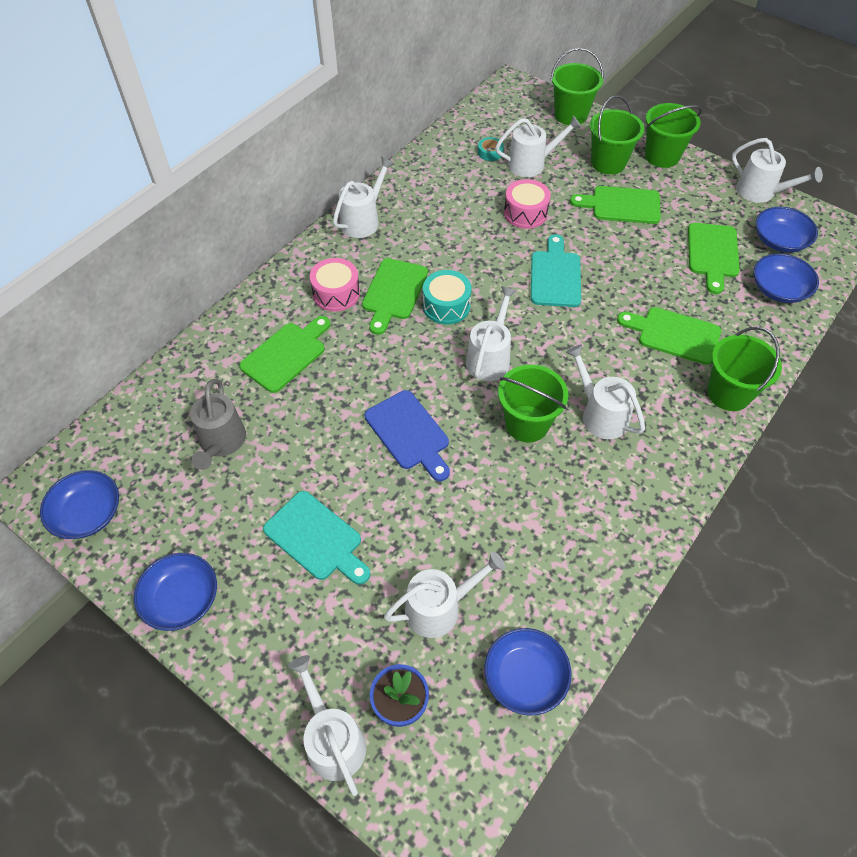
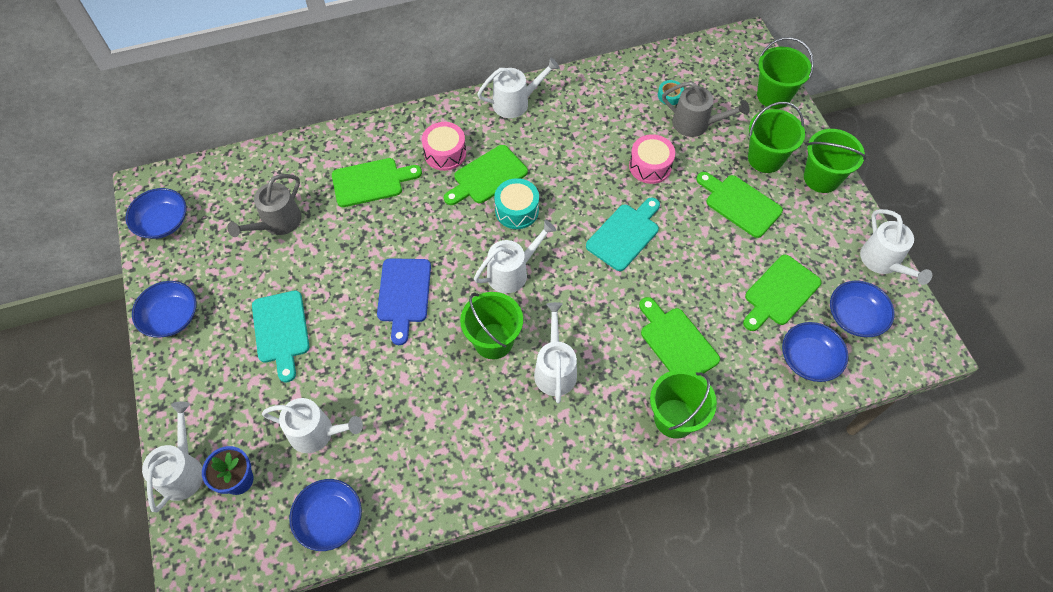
camera: 35 degrees right, 5 degrees up
white watering can [495,115,581,177] -> grey watering can [662,82,749,137]

